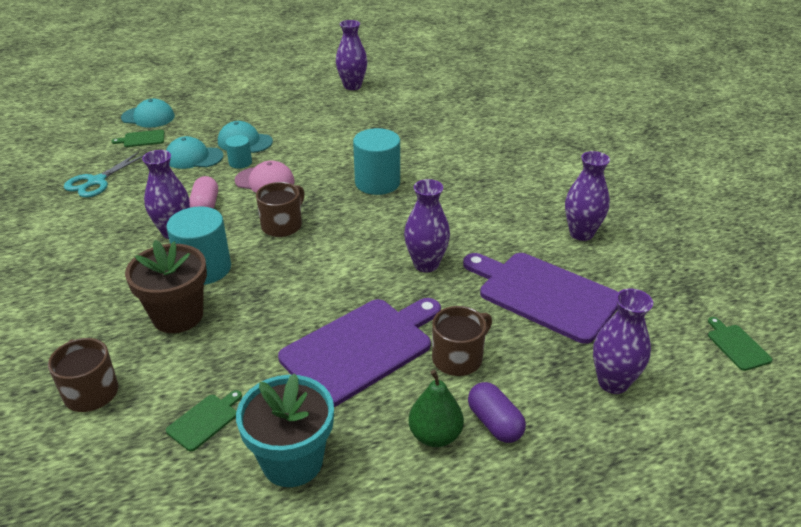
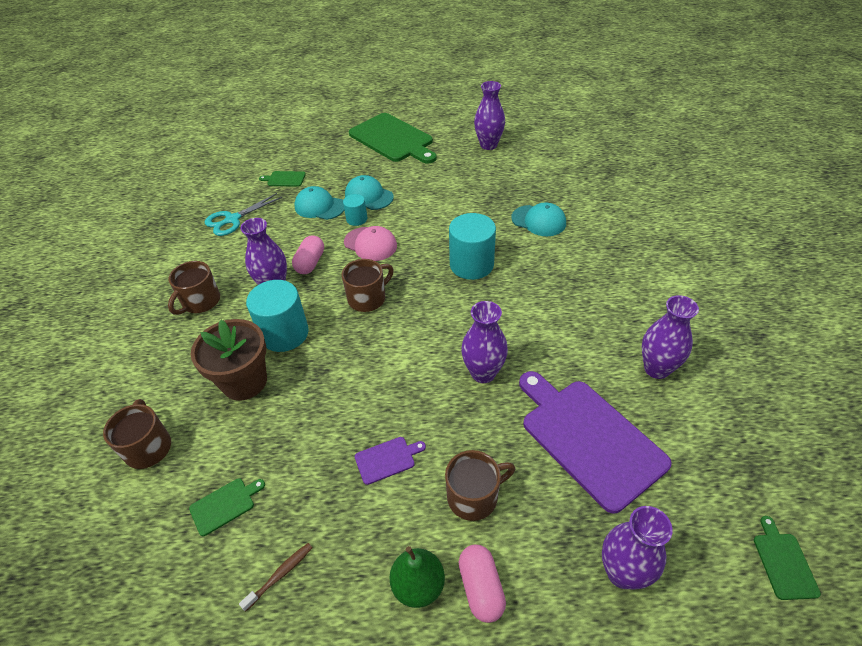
camera: 20 degrees right, 10 degrees up
turquoise cap [121,99,175,128] -> turquoise cap moved to [511,203,566,236]
turquoise flower pot [236,373,334,487] -> brown toothbrush [239,543,312,611]
purple cutting board [278,298,441,407] -> purple cutting board [355,437,426,485], size x0.42
purple capsule [468,382,526,443] -> pink capsule [459,545,506,623]
none -> brown mug [168,261,220,315]
none -> green cutting board [349,113,437,164]

